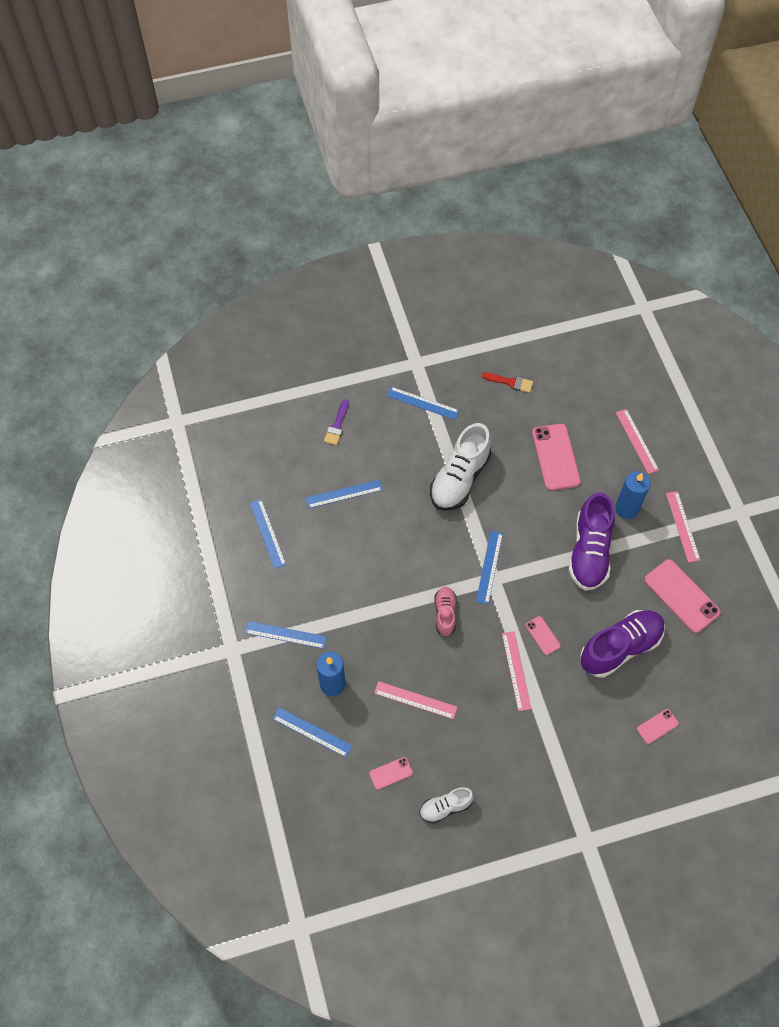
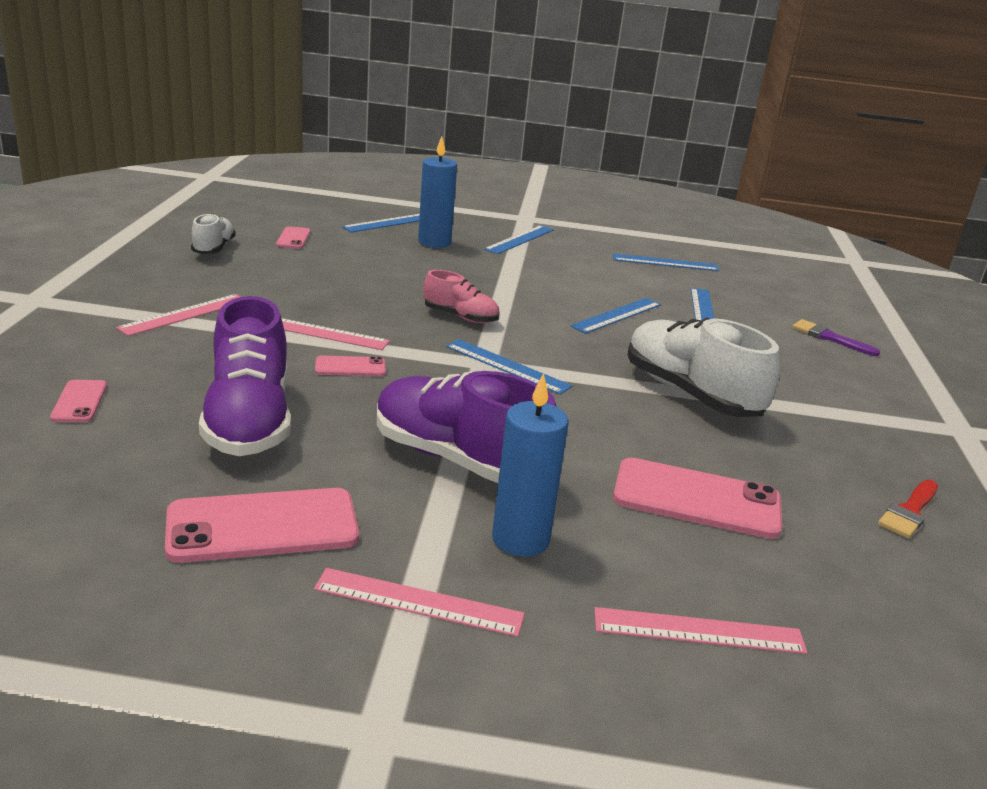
camera: 110 degrees right, 35 degrees down
pink ruler [374,681,457,719] -> pink ruler moved to [116,294,241,336]
blue ruler [387,387,459,420] -> blue ruler moved to [570,298,661,334]

